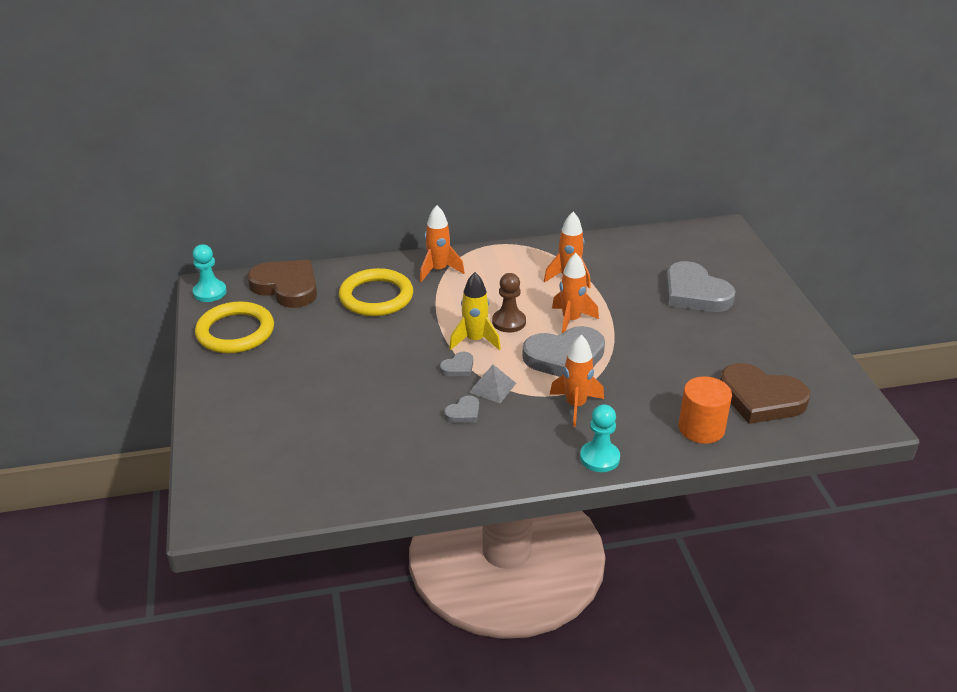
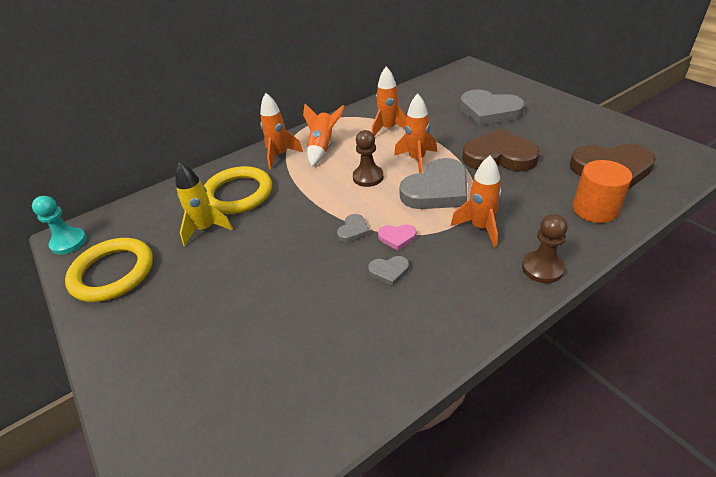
camera: 20 degrees left, 5 degrees up
brown heart [247,260,317,308] -> brown heart moved to [462,128,540,172]
grey heart [444,395,479,423] -> grey heart turned 60 degrees clockwise [368,256,409,286]
yellow rocket [449,272,501,350] -> yellow rocket moved to [175,162,233,246]
grey pyramid [469,365,516,403] -> pink heart [378,225,416,251]
turquoise pawn [580,404,620,472] -> brown pawn [522,214,568,283]
none -> orange rocket [303,104,344,167]

